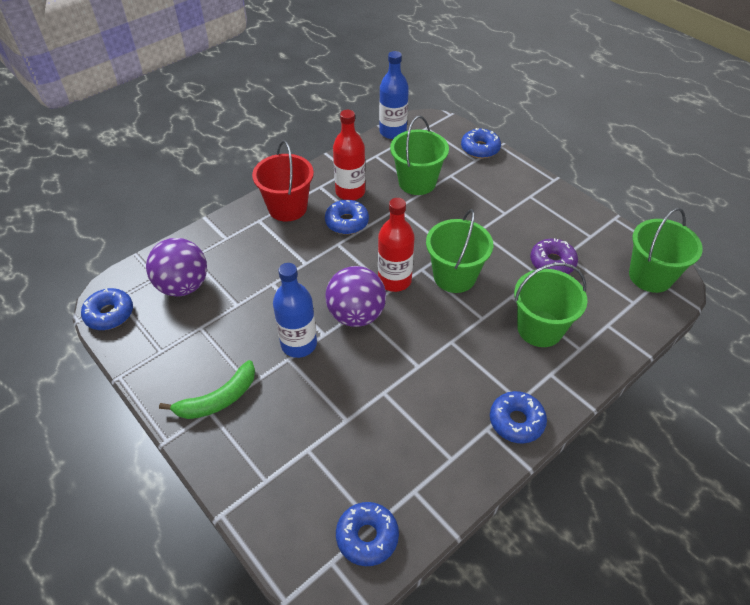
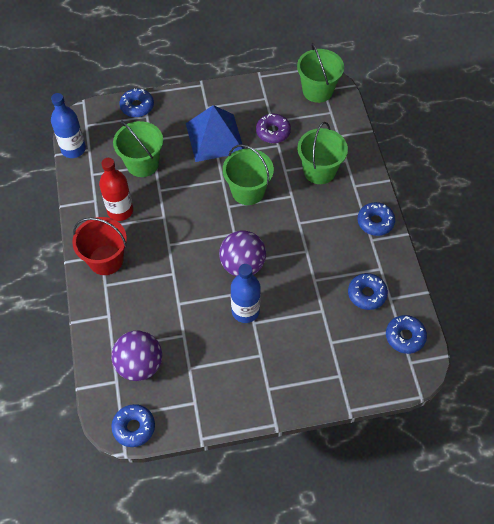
camera: 60 degrees left, 10 degrees up
green banana [159,360,255,419] -> none
blue donut [325,200,369,234] -> blue donut moved to [348,273,388,310]
red bottle [378,198,415,292] -> none
none -> blue pyramid [186,105,244,162]

